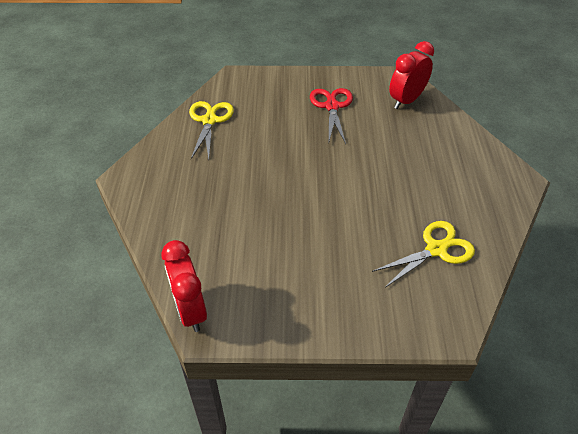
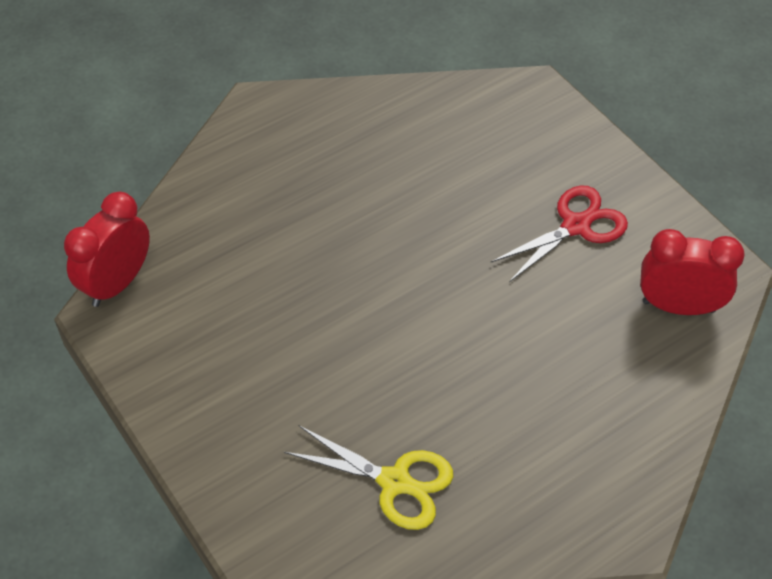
camera: 55 degrees right, 5 degrees up
yellow scissors [189,101,234,159] -> none

